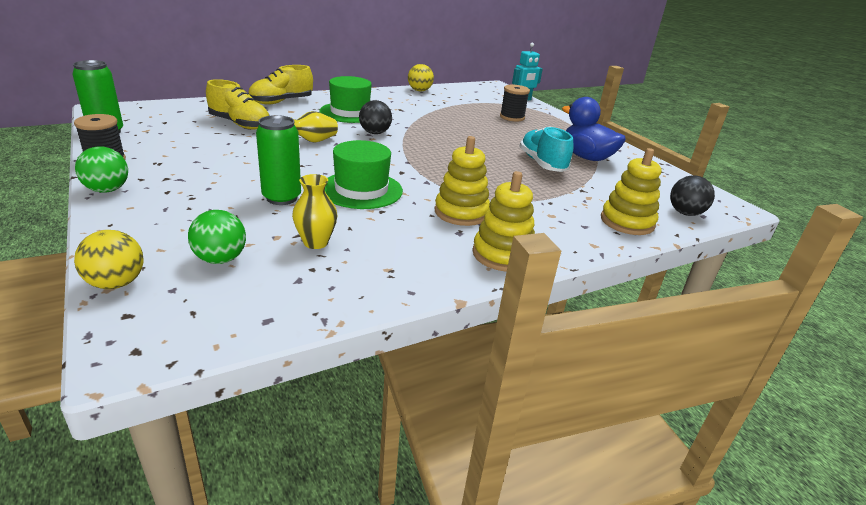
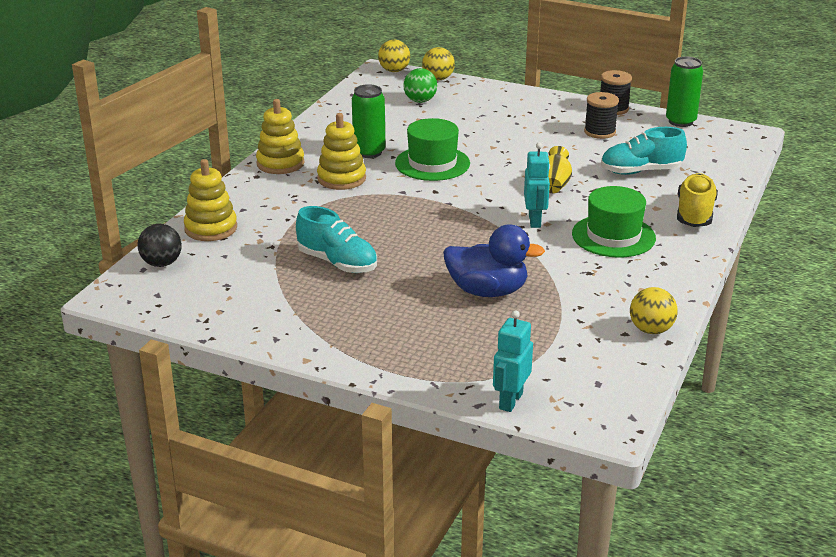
camera: 145 degrees right, 0 degrees up
green ball [75,146,128,193] -> none
yellow shoe [206,79,270,129] -> turquoise shoe [601,127,687,175]
green can [256,115,301,205] -> green can moved to [352,84,386,158]
yellow vase [292,174,337,249] -> none
black ball [359,100,392,134] -> turquoise robot [524,142,550,228]
black spool [500,85,530,121] -> black spool moved to [584,92,619,139]
blue duck [562,97,626,161] -> blue duck moved to [443,224,545,297]
none -> yellow ball [378,40,410,72]

